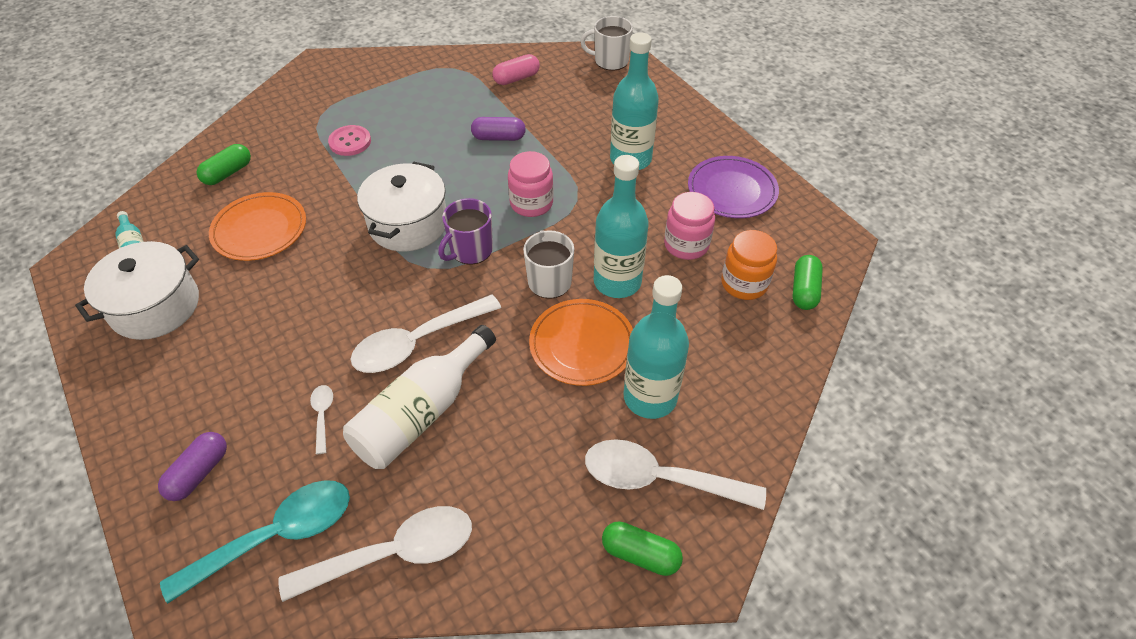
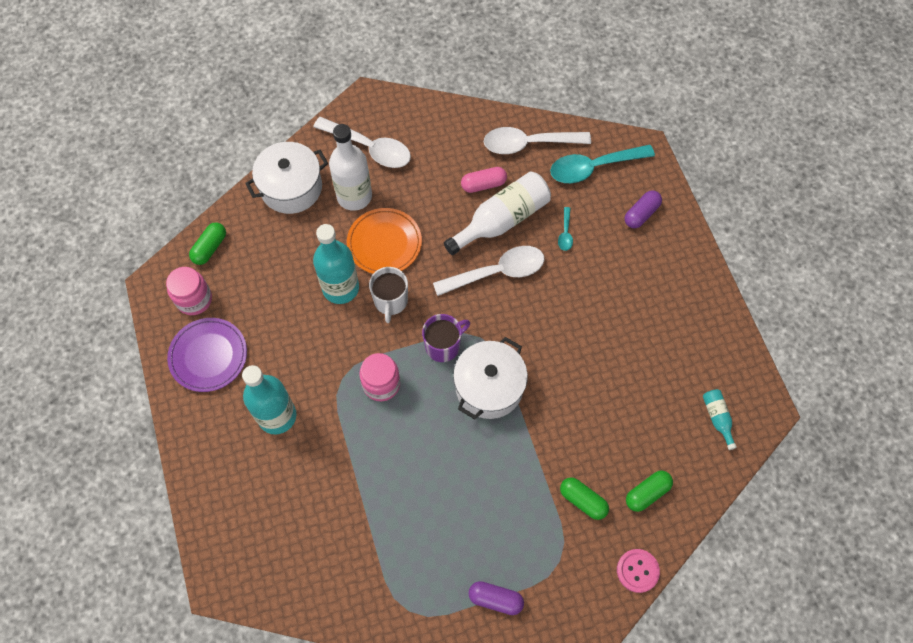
camera: 165 degrees left, 15 degrees up
white pot [75,241,199,340] -> white pot moved to [245,142,328,214]
orange plate [209,192,306,261] -> none
white spoon [310,385,333,454] -> turquoise spoon [558,207,573,251]
pink button [328,125,371,156] -> pink button moved to [617,549,660,593]
purple capsule [471,117,526,141] -> purple capsule moved to [468,581,524,615]
pink capsule [493,54,540,85] -> pink capsule moved to [461,167,507,193]
white mug [580,16,633,71] -> none
green capsule [602,521,683,576] -> green capsule moved to [560,477,609,520]
turquoise bottle [623,275,689,419] -> white bottle [329,124,372,211]
pink jar [664,192,715,260] -> pink jar moved to [166,267,212,315]
orange jar [721,230,777,300] -> none

